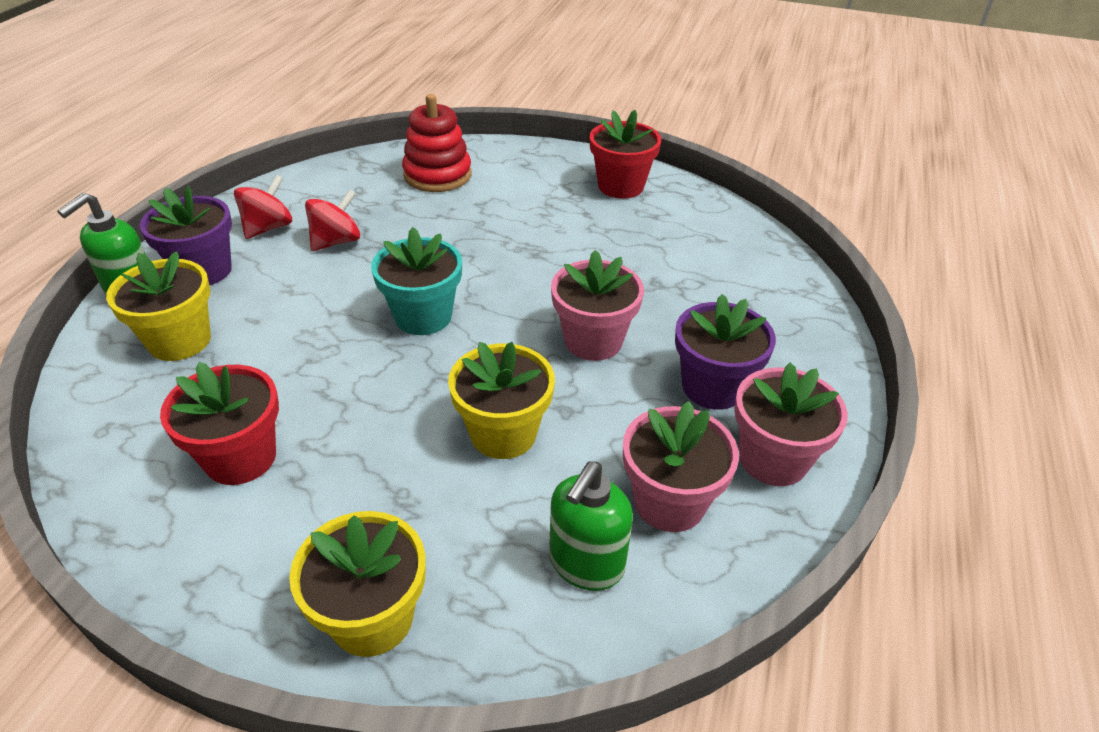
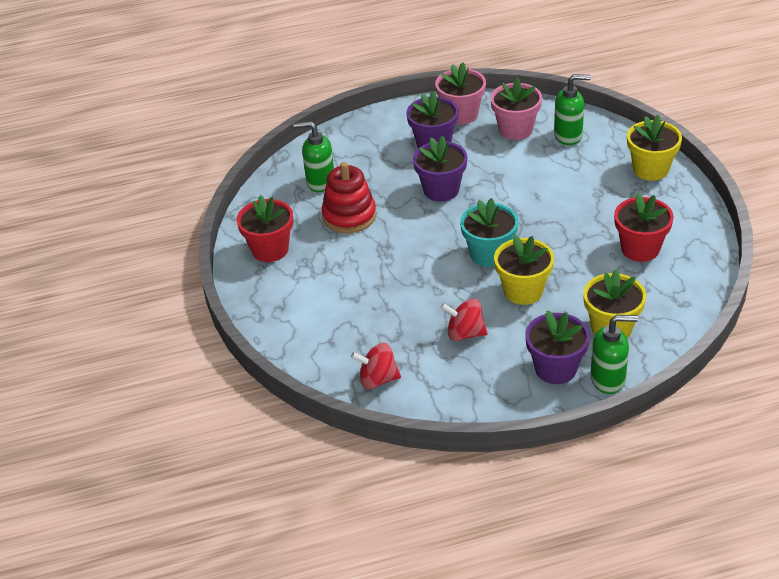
camera: 120 degrees left, 0 degrees up
red spinning top [234,175,292,239] -> red spinning top moved to [351,343,401,389]
red stacking toy [402,94,471,192] -> red stacking toy moved to [321,162,376,233]
yellow flower pot [448,342,555,459] -> yellow flower pot moved to [494,235,554,305]
pink flower pot [551,250,644,361] -> purple flower pot [413,136,467,202]
none -> green soap dispenser [294,121,334,192]

